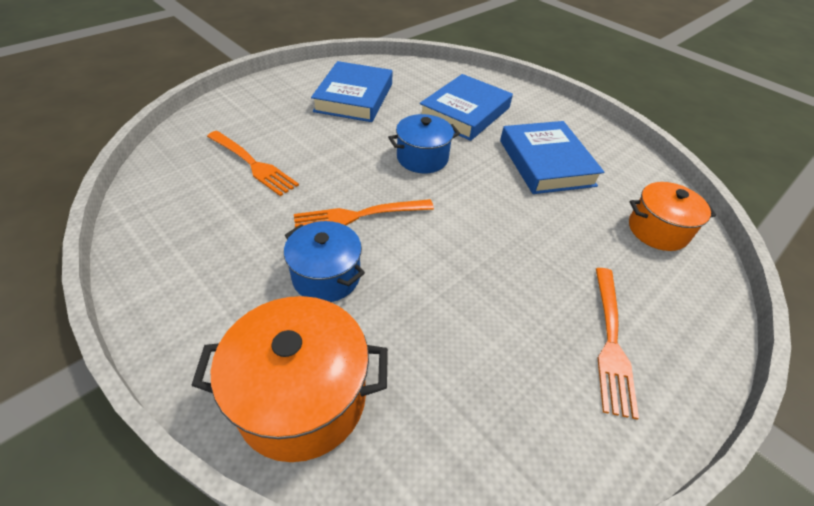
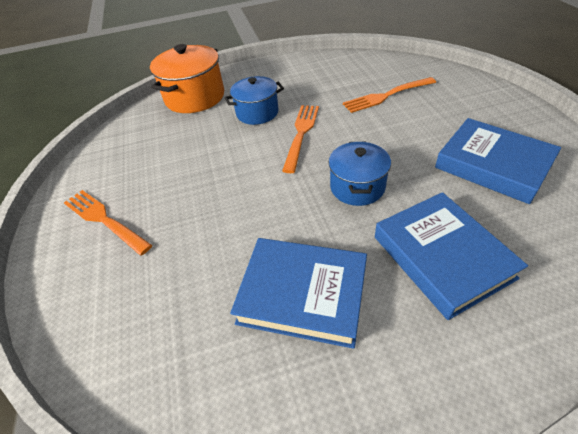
camera: 125 degrees right, 0 degrees up
orange pot [629,182,716,251] -> none

